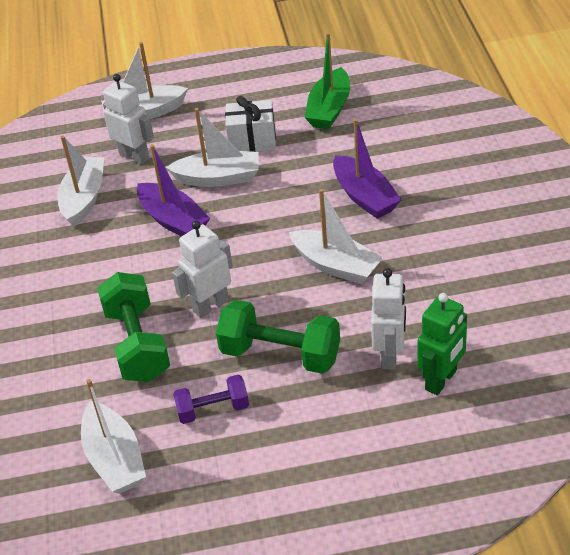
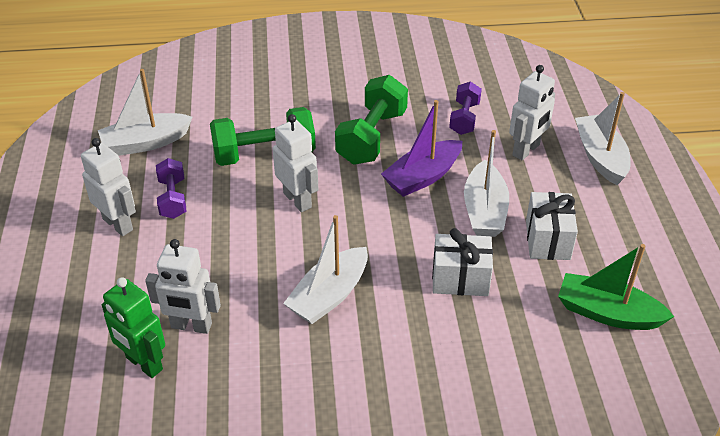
camera: 90 degrees right, 0 degrees up
white boat [57,135,104,227] -> purple dumbbell [449,82,482,135]
green dumbbell [216,300,340,374] -> green dumbbell moved to [335,75,408,165]
purple boat [333,119,402,219] -> none
none -> white robot [81,138,136,236]
none -> white gift [432,228,493,296]

